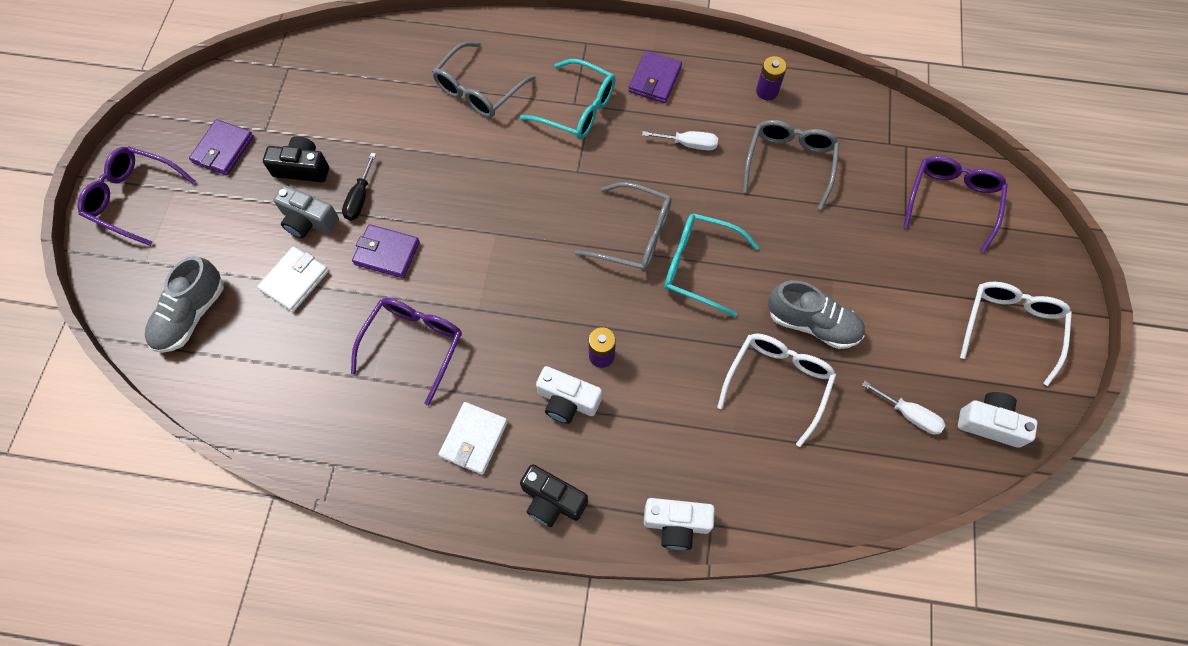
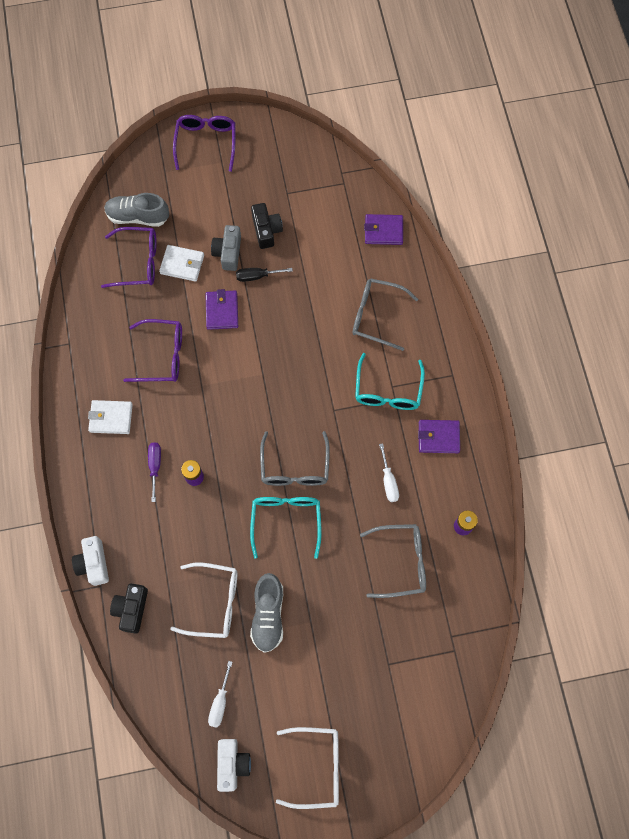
camera: 70 degrees right, 5 degrees up
purple wallet [189,119,254,175] -> purple wallet moved to [364,214,403,245]
black camera [520,464,588,527] -> black camera moved to [110,583,148,634]
white camera [536,366,602,424] -> purple screwdriver [148,442,161,502]
purple glasses [903,156,1008,252] -> purple glasses moved to [101,227,157,288]

